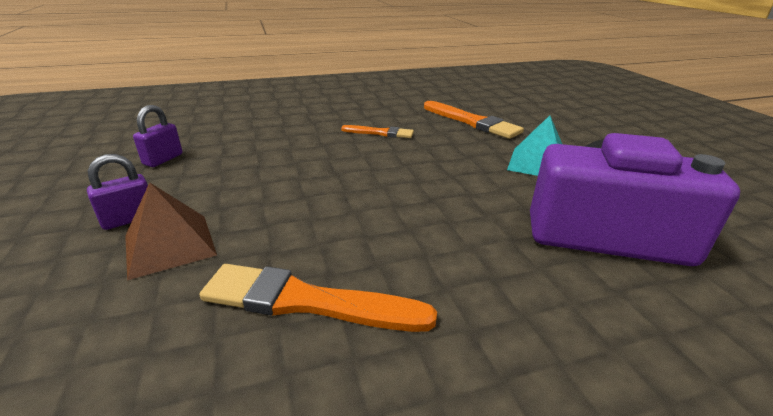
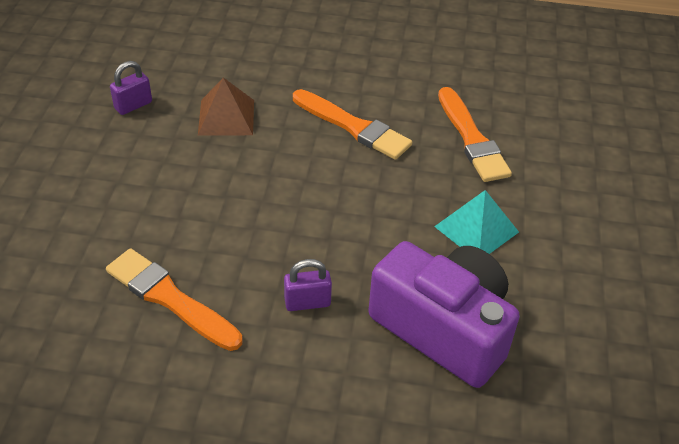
camera: 25 degrees right, 15 degrees up
purple padlock [87,154,148,230] -> purple padlock moved to [284,259,332,311]
brown pyramid [125,182,217,280] -> brown pyramid moved to [198,78,254,136]
orange brush [341,125,414,138] -> orange brush [293,89,412,160], size x1.68

